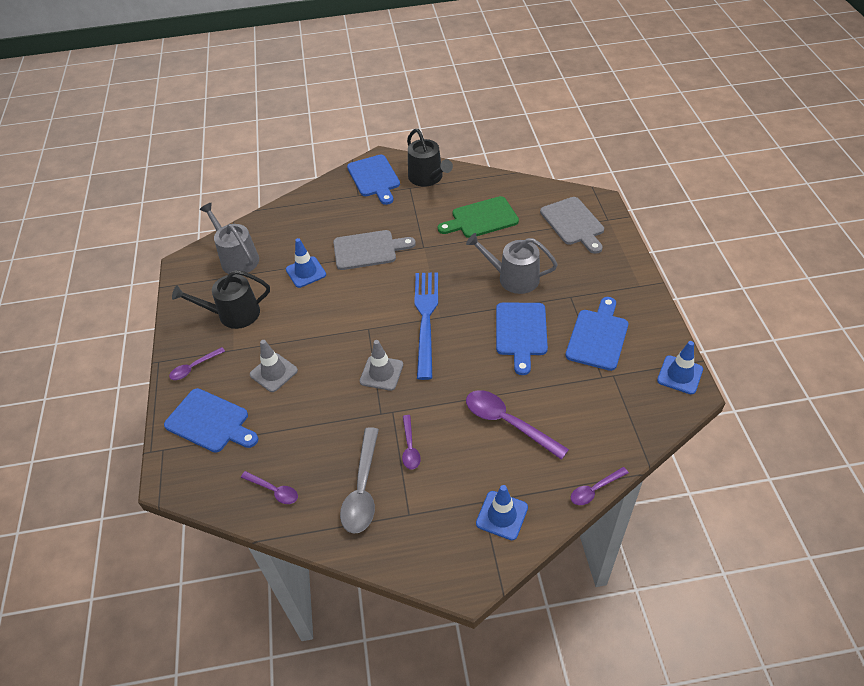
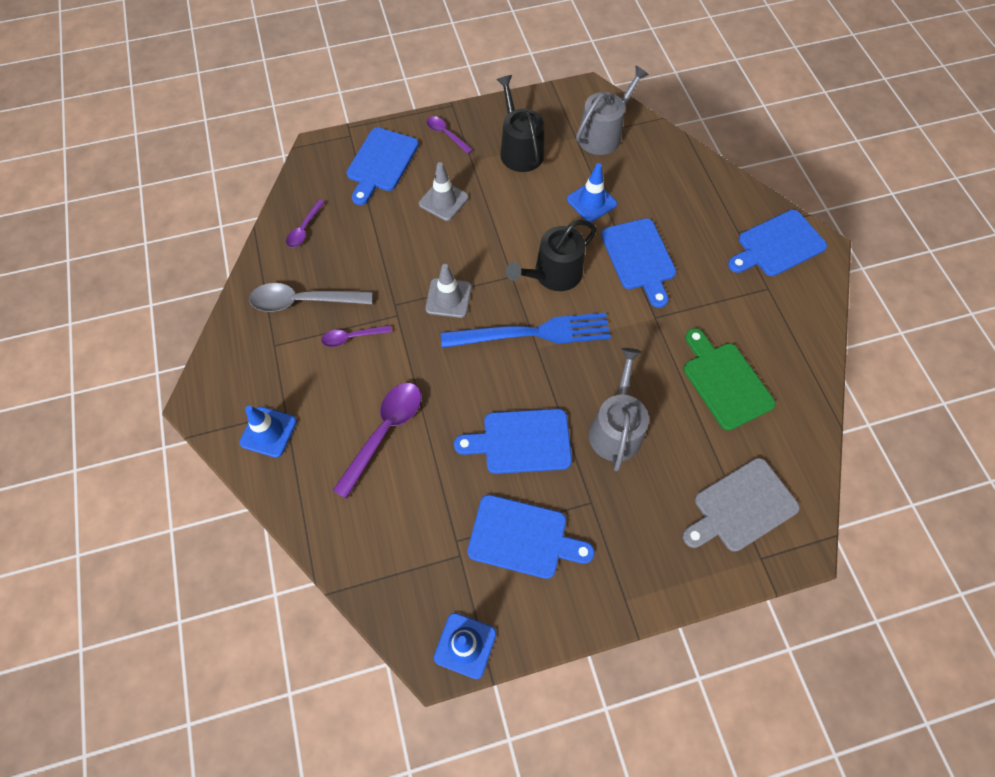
camera: 80 degrees right, 15 degrees up
grey cutting board [333,230,416,270] -> blue cutting board [601,218,676,308]
black watering can [407,129,453,187] -> black watering can moved to [506,220,597,291]
purple spoon [571,467,629,505] -> none

